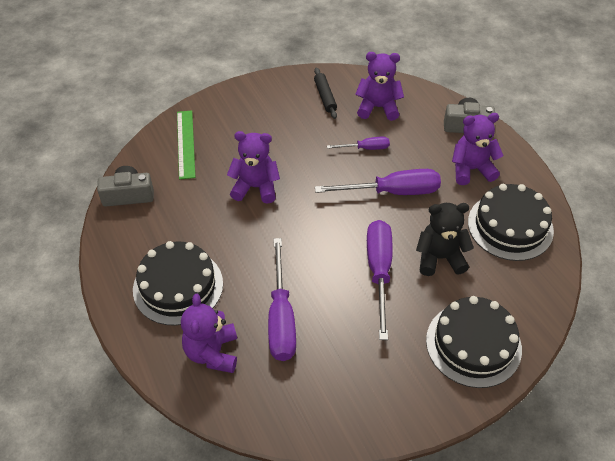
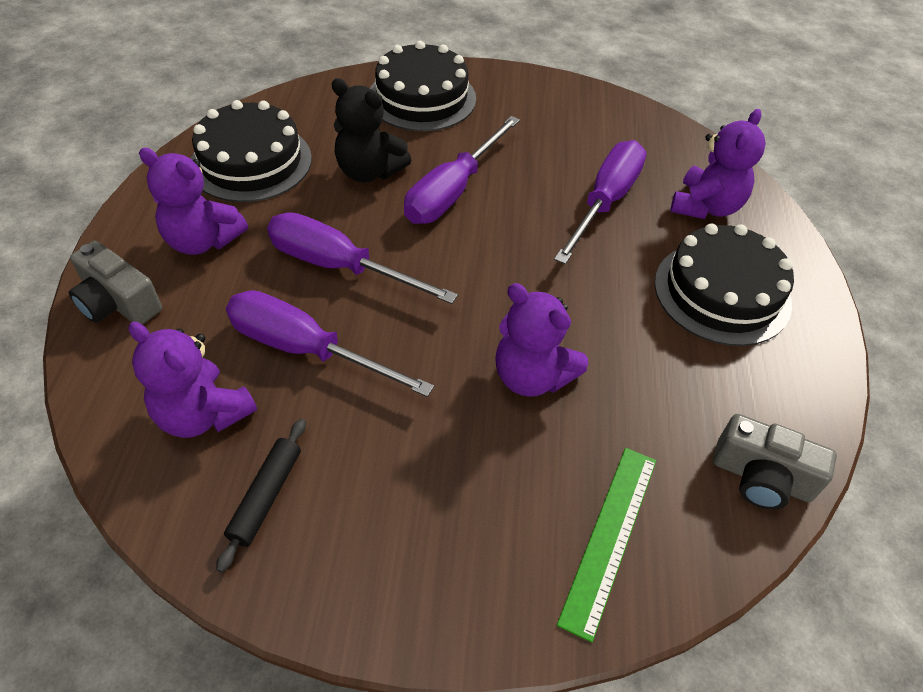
camera: 150 degrees left, 0 degrees up
purple screwdriver [327,137,390,150] -> purple screwdriver [226,290,434,397], size x1.89

